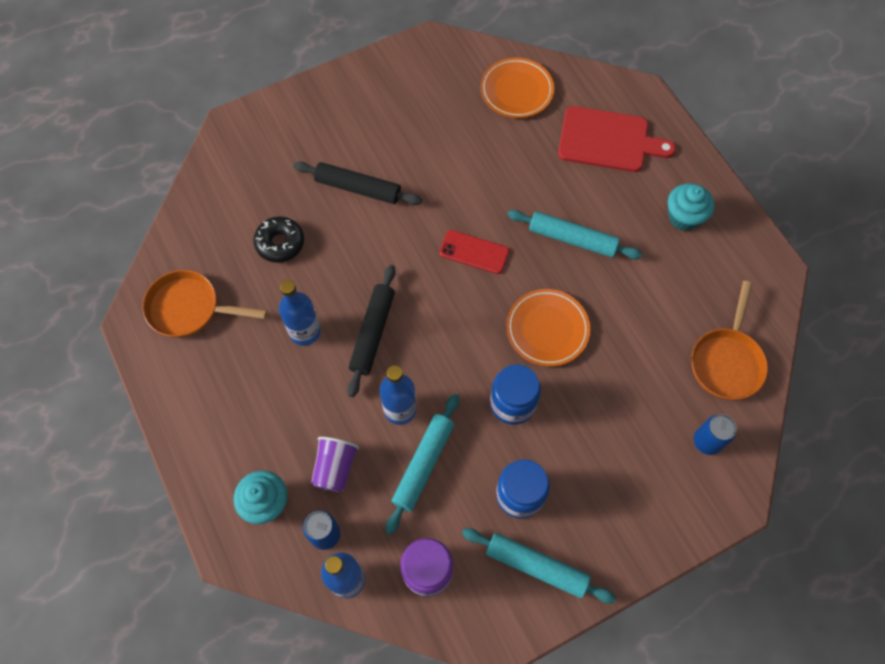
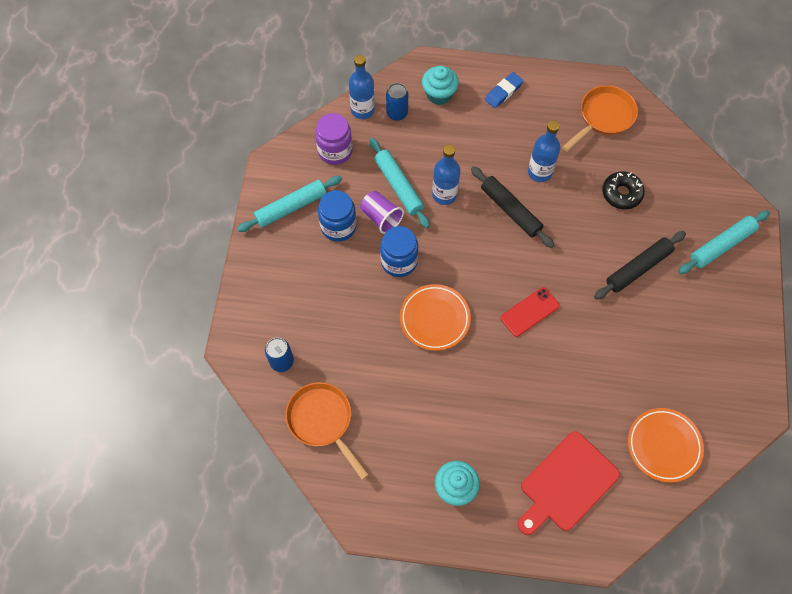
camera: 125 degrees right, 0 degrees up
purple cup [311,437,359,492] -> purple cup moved to [360,191,404,234]
turquoise rolling pin [507,210,642,259] -> turquoise rolling pin moved to [678,210,770,274]
none -> blue eraser [485,72,523,108]

